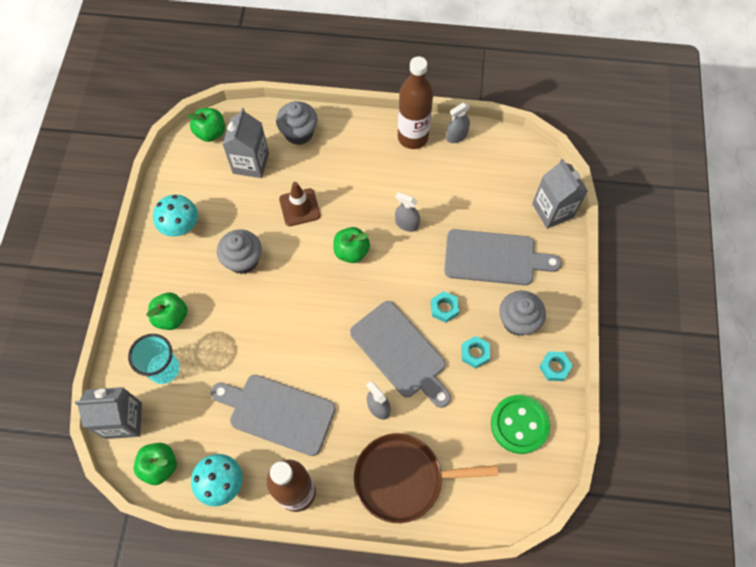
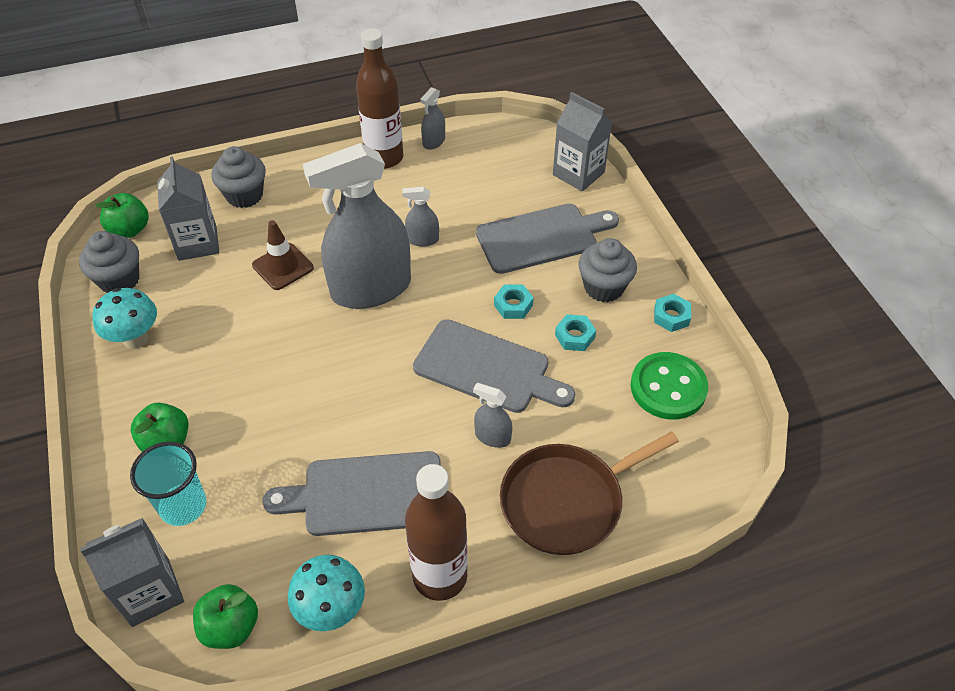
camera: 25 degrees left, 15 degrees down
grey cupcake [217,229,262,274] -> grey cupcake moved to [79,231,139,293]
green apple [333,227,370,263] -> grey spray bottle [303,143,411,309]

